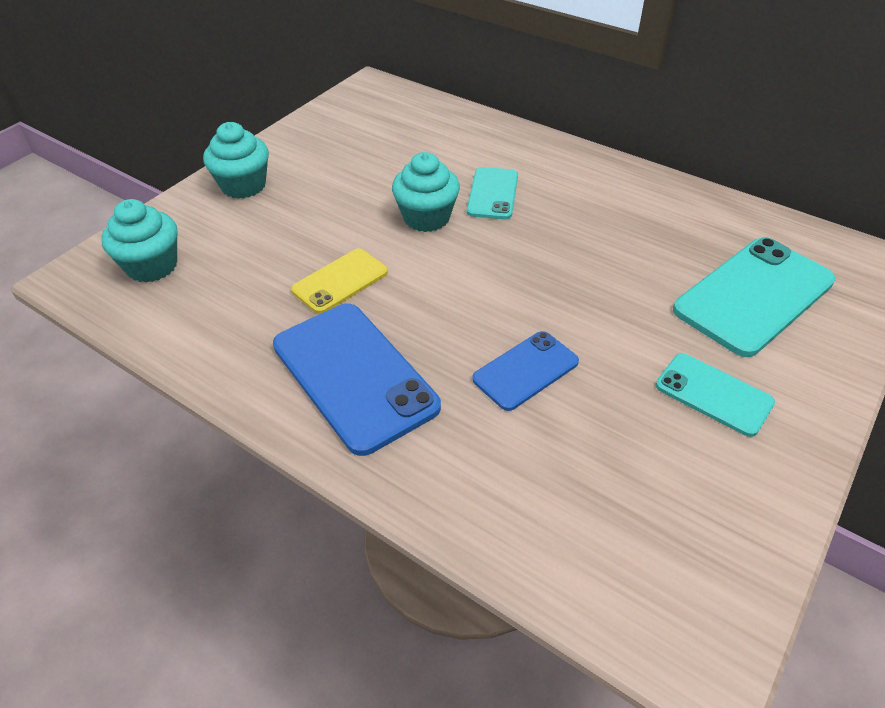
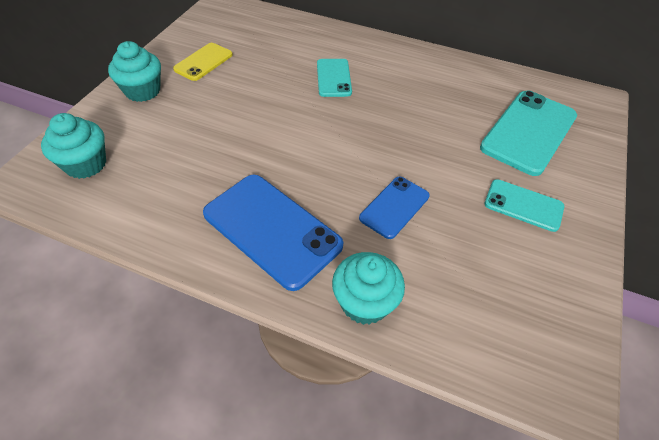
camera: 15 degrees left, 5 degrees up
yellow phone [291,249,388,314] -> yellow phone moved to [173,43,233,81]
turquoise cupcake [392,152,460,232] -> turquoise cupcake moved to [332,252,405,325]

